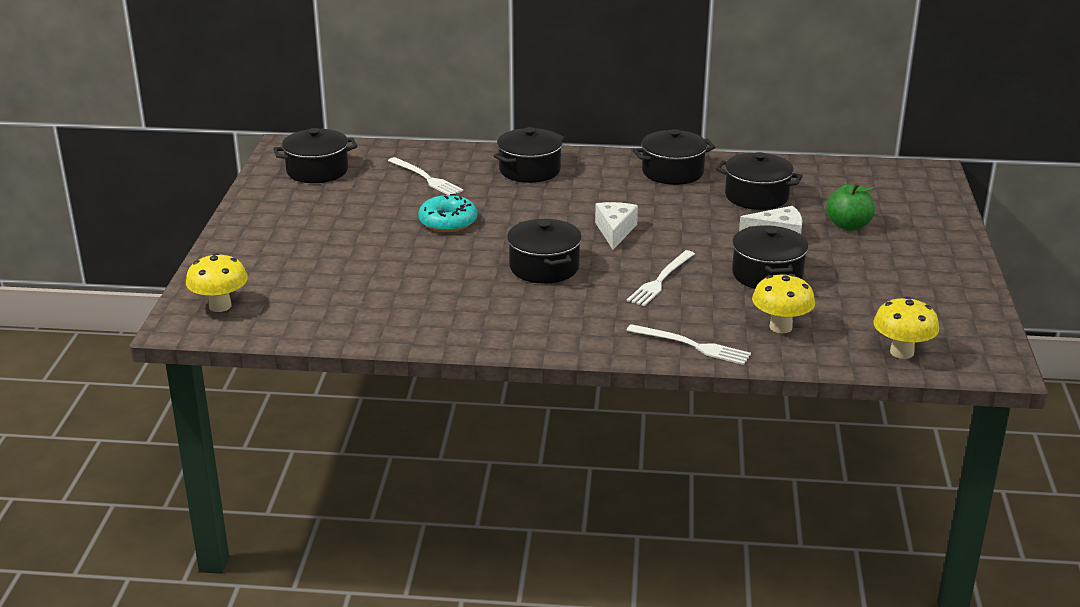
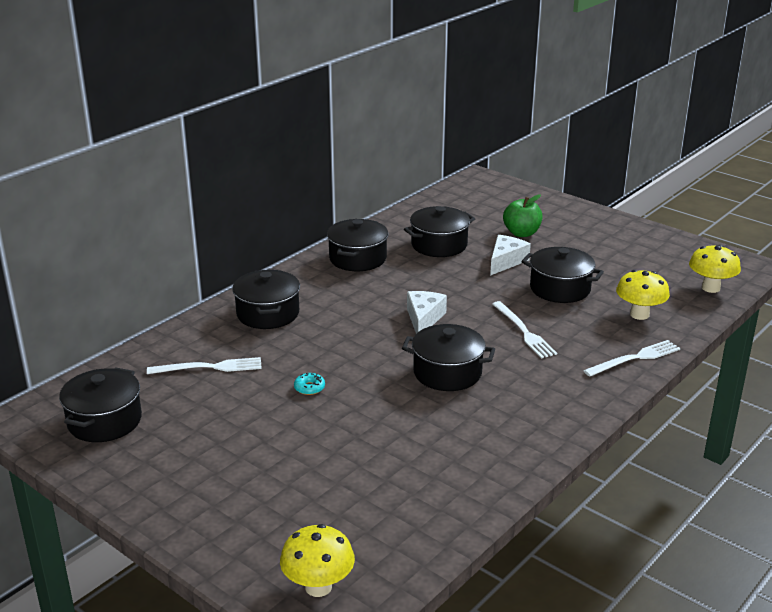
camera: 55 degrees left, 0 degrees up
turquoise donut [418,194,477,232] -> turquoise donut [294,373,325,395], size x0.50
white cheese [595,202,638,250] -> white cheese turned 60 degrees clockwise [407,291,447,334]

